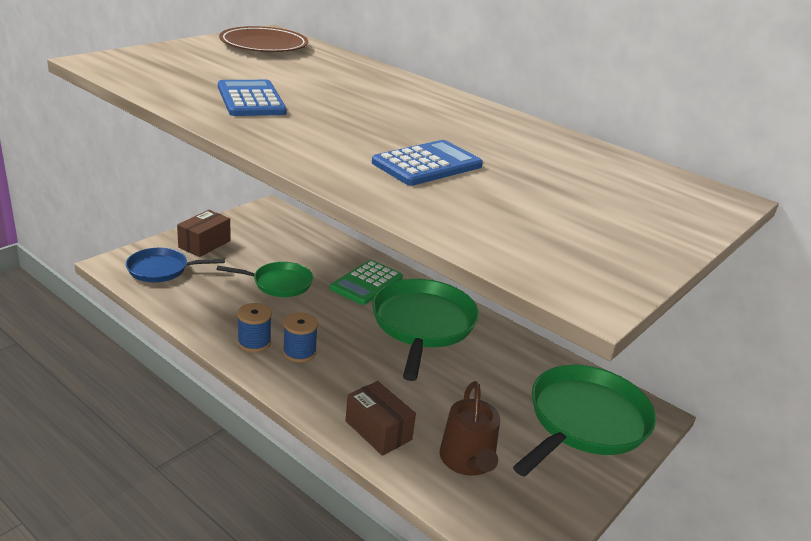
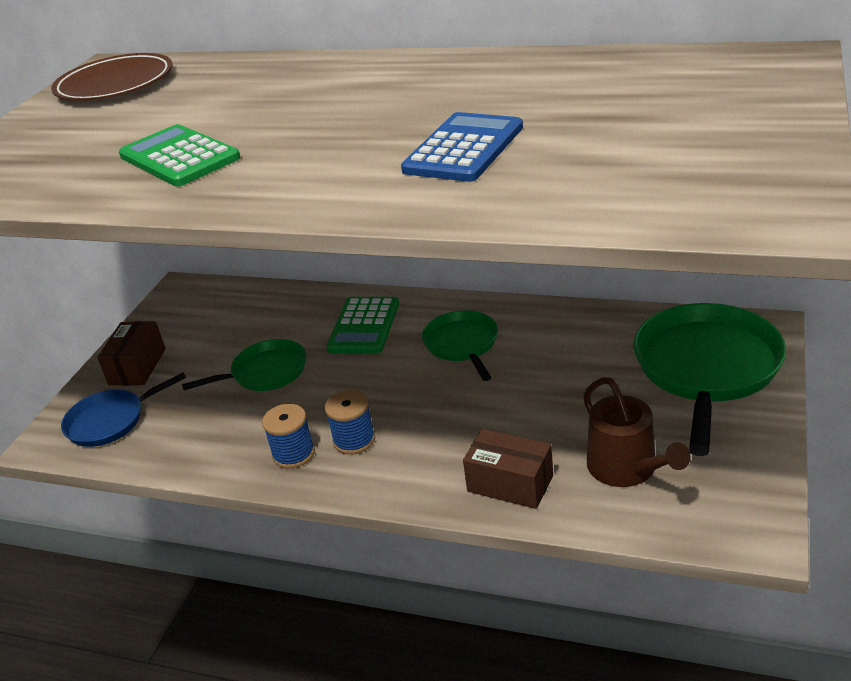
camera: 15 degrees left, 5 degrees up
blue calculator [218,80,287,116] -> green calculator [119,124,240,186]
green pan [372,279,479,381] -> green pan [422,310,498,381], size x0.57

